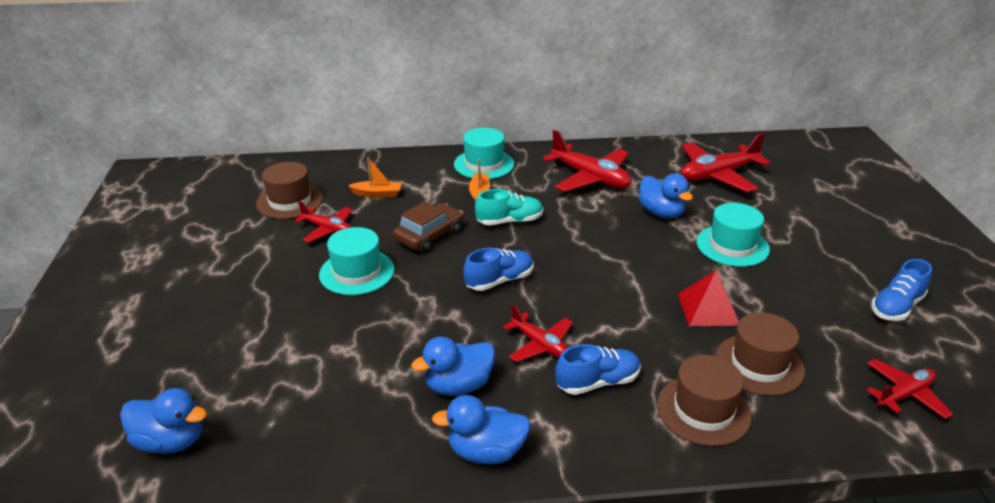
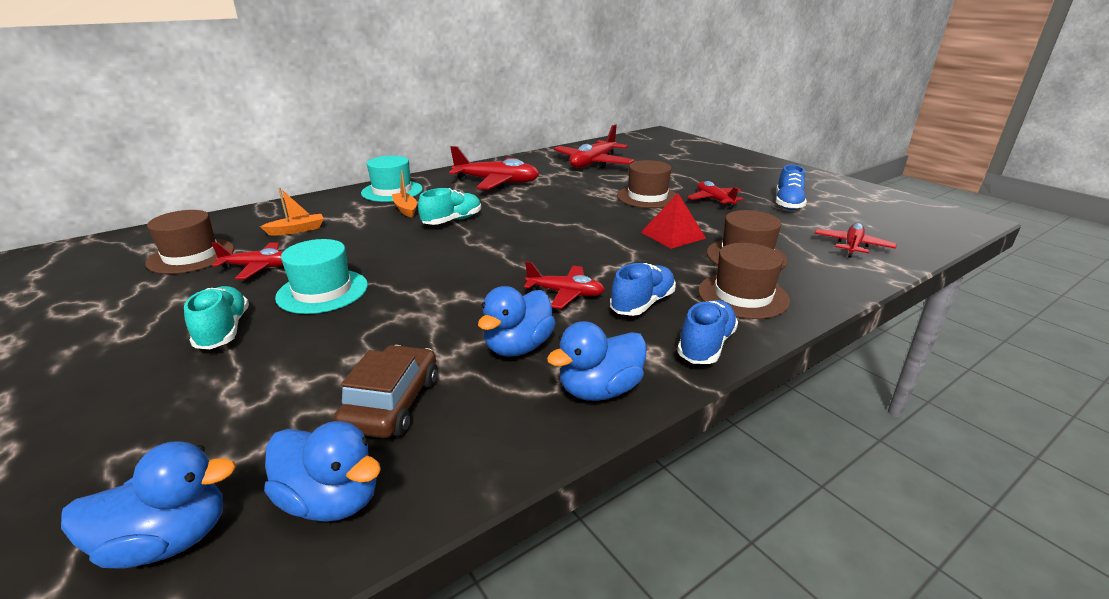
camera: 30 degrees left, 5 degrees down
brown car [393,201,463,253] -> brown car moved to [334,345,438,438]
blue shoe [463,248,534,291] -> blue shoe moved to [677,300,738,364]
blue duck [638,173,693,218] -> blue duck moved to [264,421,381,522]
turquoise hat [696,203,770,267] -> brown hat [617,160,676,208]
none -> turquoise shoe [184,286,249,349]
none -> red plane [687,181,744,209]

